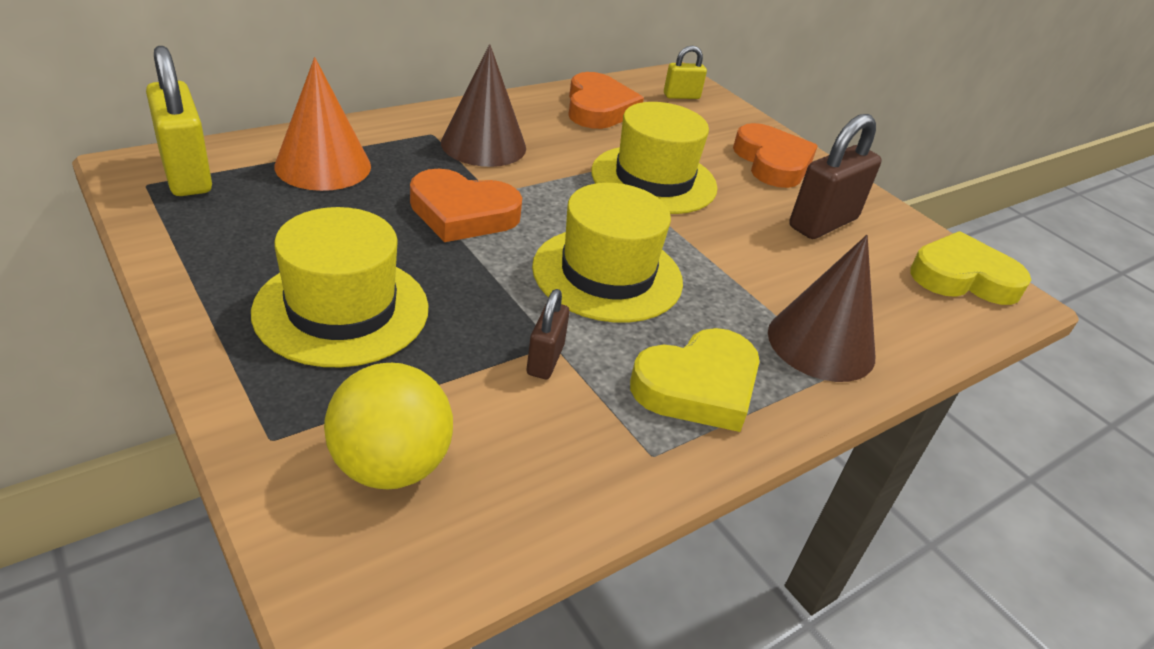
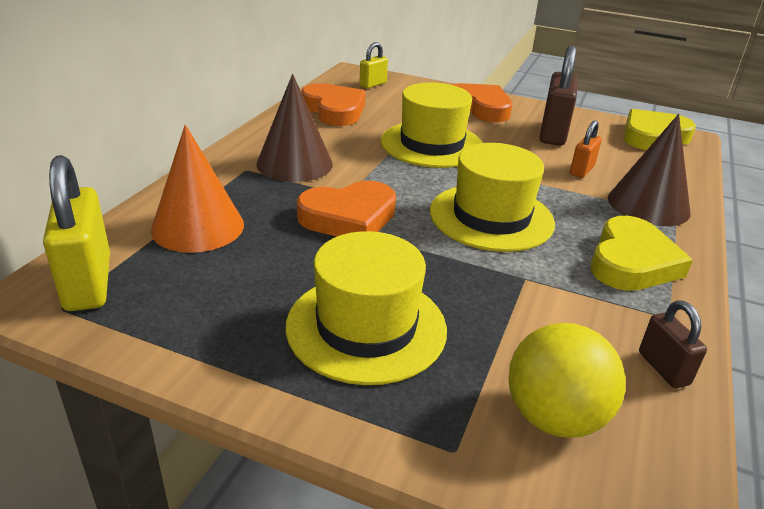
camera: 30 degrees left, 5 degrees down
yellow padlock [146,46,212,196] -> yellow padlock turned 45 degrees clockwise [43,155,110,311]
brown padlock [527,289,570,379] -> brown padlock moved to [639,300,707,388]
none -> orange padlock [570,120,602,178]

